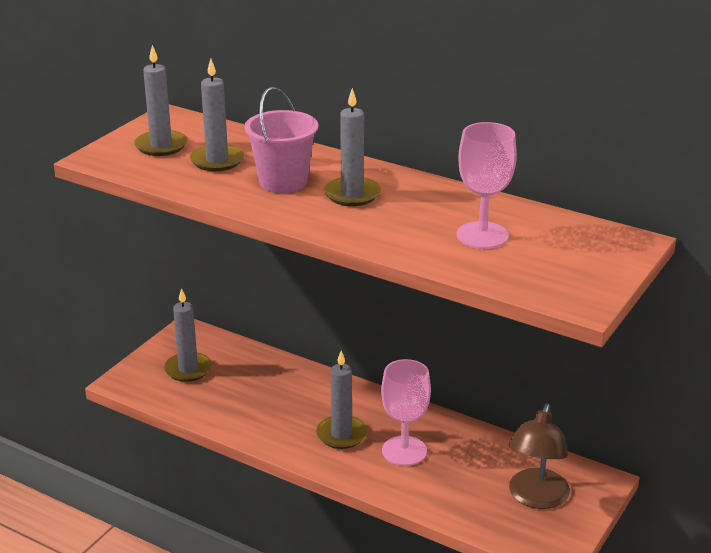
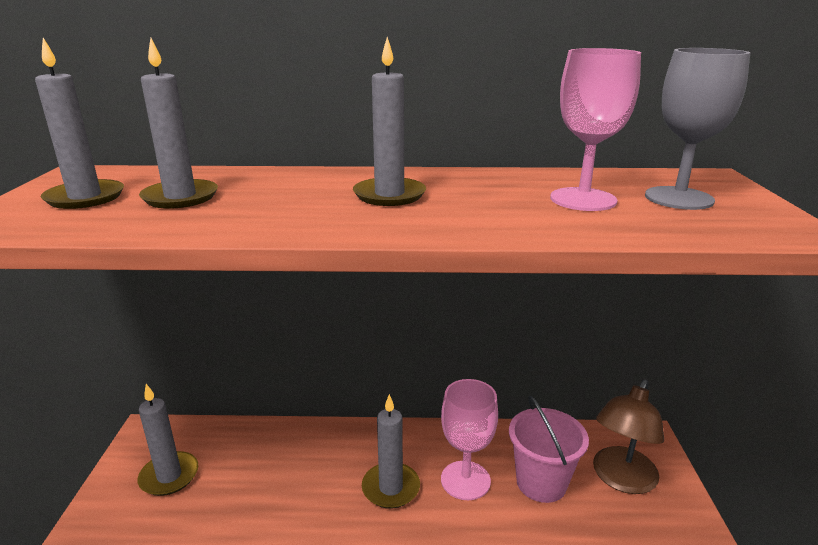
camera: 30 degrees left, 5 degrees down
pink bucket [244,87,318,193] -> pink bucket moved to [509,395,589,503]
brown lamp [508,403,570,509] -> brown lamp turned 45 degrees clockwise [593,380,664,494]
none -> grey goblet [645,48,750,210]

